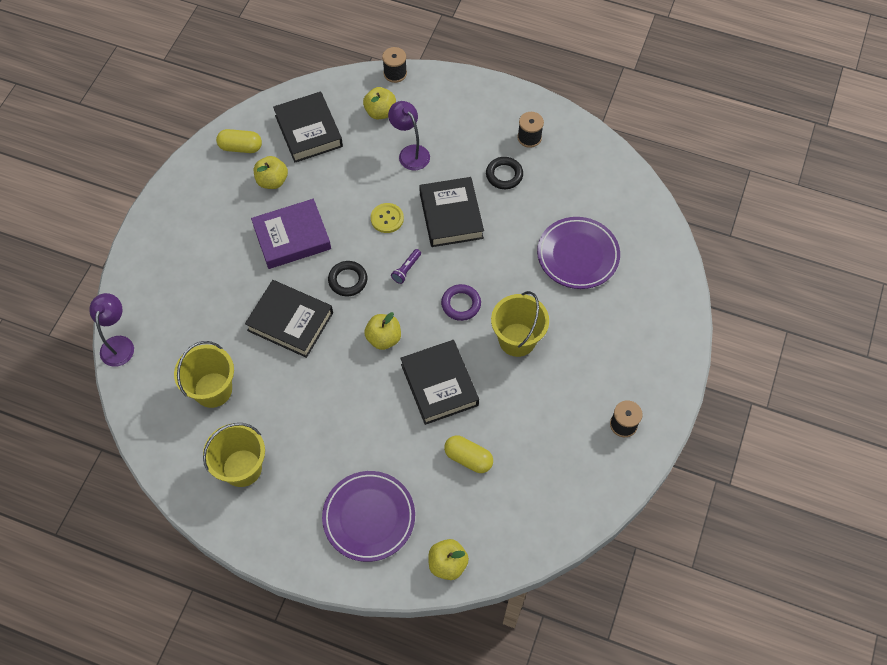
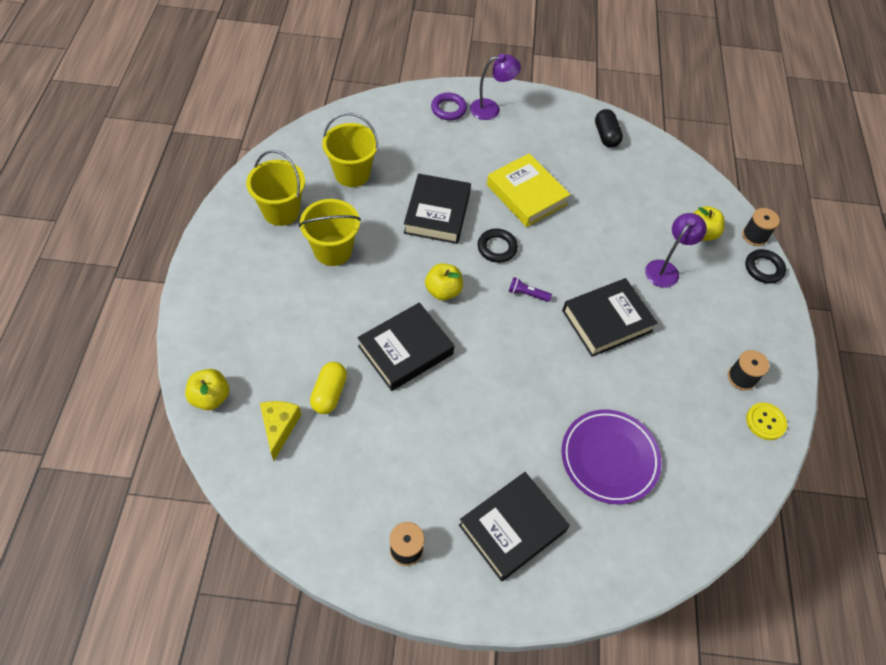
camera: 70 degrees right, 5 degrees down
purple lamp [89,293,134,367] -> purple lamp moved to [470,54,521,120]
yellow capsule [216,129,262,153] -> black capsule [595,109,623,148]
purple book [251,199,331,269] -> yellow book [487,153,571,227]
yellow apple [254,156,288,189] -> none
black book [273,92,343,162] -> black book moved to [459,472,570,581]
purple plate [322,471,415,562] -> none
yellow button [371,203,404,233] -> yellow button moved to [746,403,787,440]
purple ring [441,284,481,321] -> purple ring moved to [431,93,467,120]
black ring [486,157,523,189] -> black ring moved to [745,249,786,284]
yellow bucket [491,291,549,357] -> yellow bucket moved to [299,199,361,266]
none -> yellow cheese [260,401,301,461]

